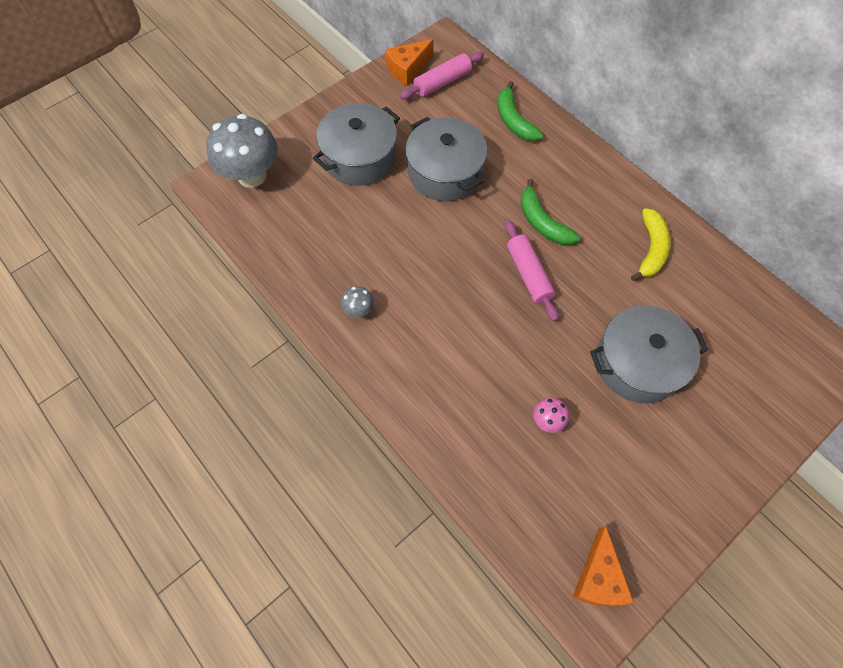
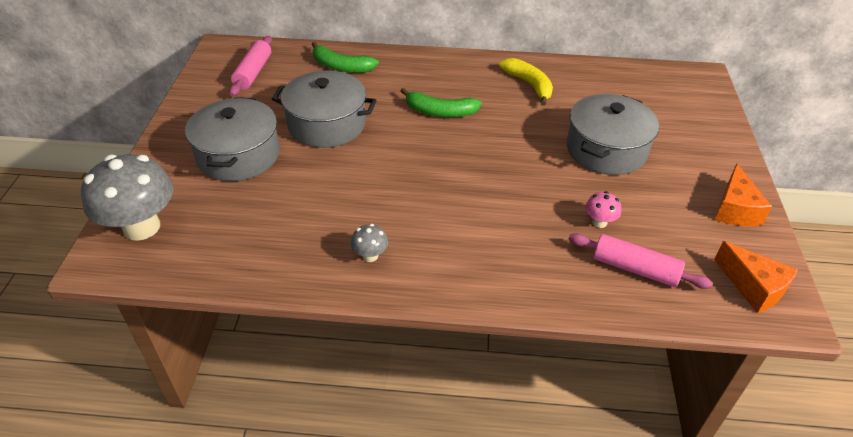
camera: 45 degrees left, 20 degrees down
orange cheese [385,39,434,86] -> orange cheese moved to [715,164,772,226]
pink rolling pin [505,221,559,321] -> pink rolling pin moved to [569,233,713,289]

